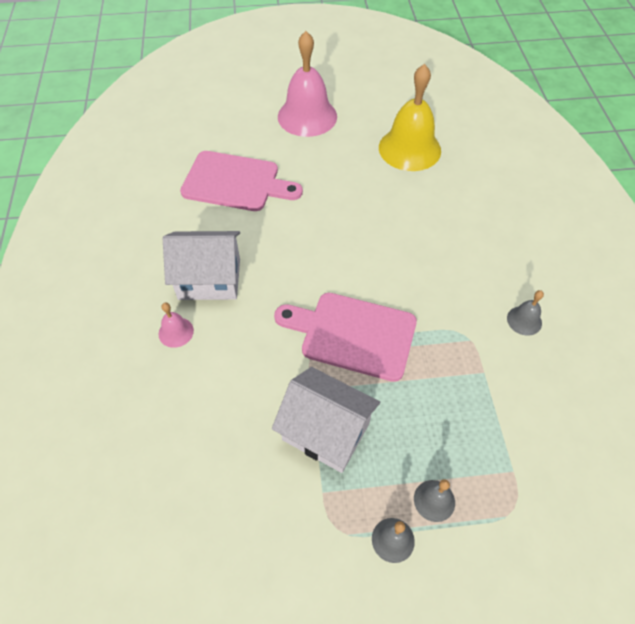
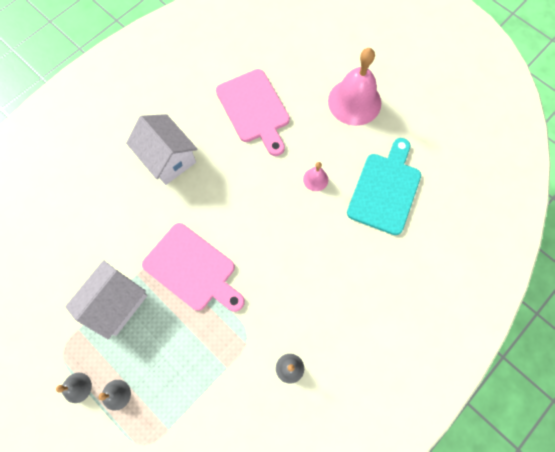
camera: 50 degrees right, 15 degrees up
pink bell [159,303,194,348] -> pink bell moved to [303,162,328,191]
white house [272,367,380,473] -> white house turned 45 degrees clockwise [65,260,147,339]
pink cutting board [274,293,417,382] -> pink cutting board turned 150 degrees clockwise [142,223,245,312]
yellow bell [379,64,441,171] -> turquoise cutting board [347,138,421,235]

